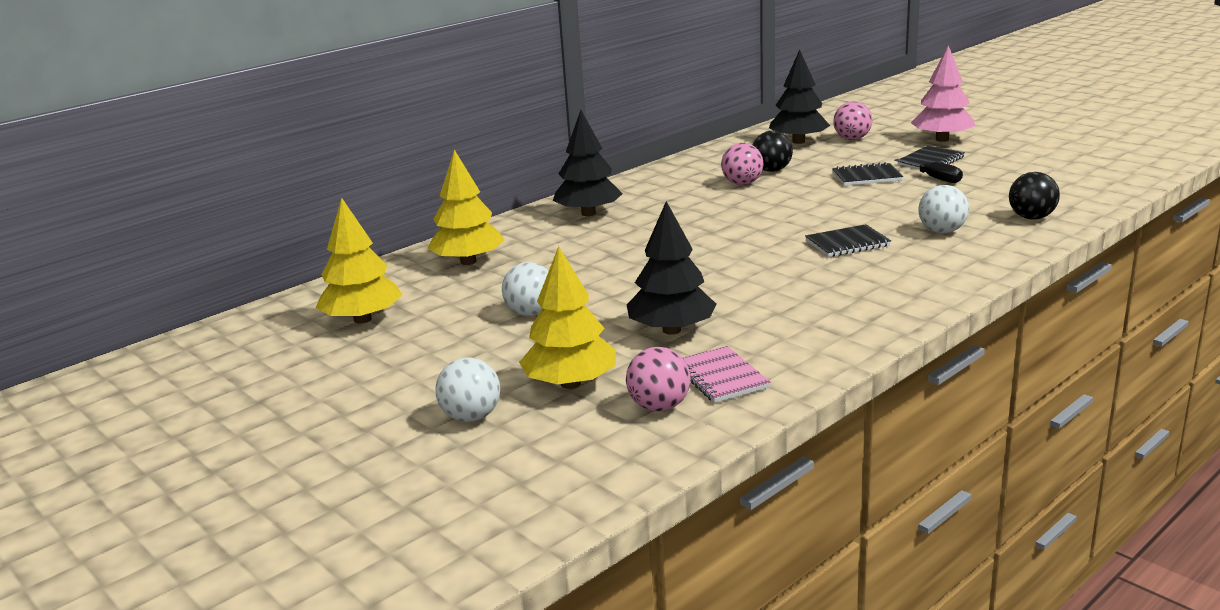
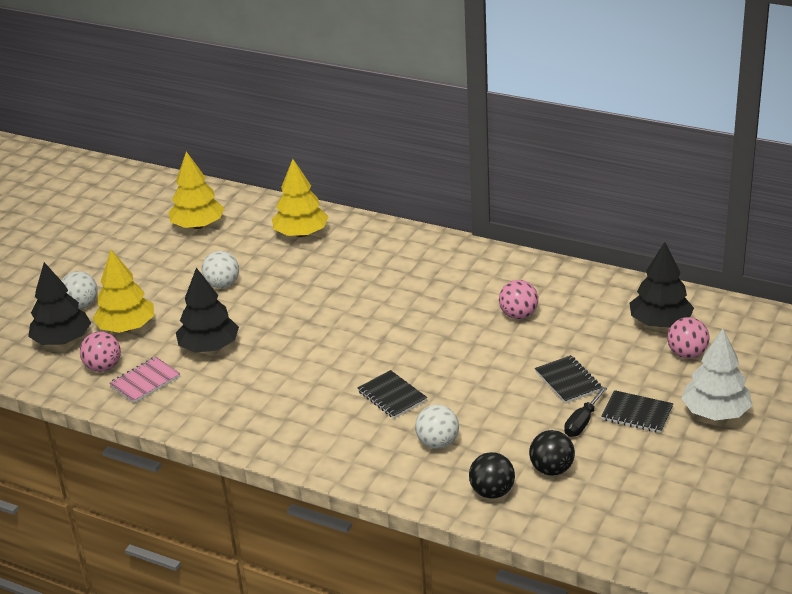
camera: 70 degrees right, 10 degrees up
black tree [553,110,623,216] -> black tree moved to [28,262,91,345]
black ball [753,131,793,172] -> black ball moved to [529,430,575,476]
pink tree [911,45,975,142] -> white tree [681,329,752,420]

